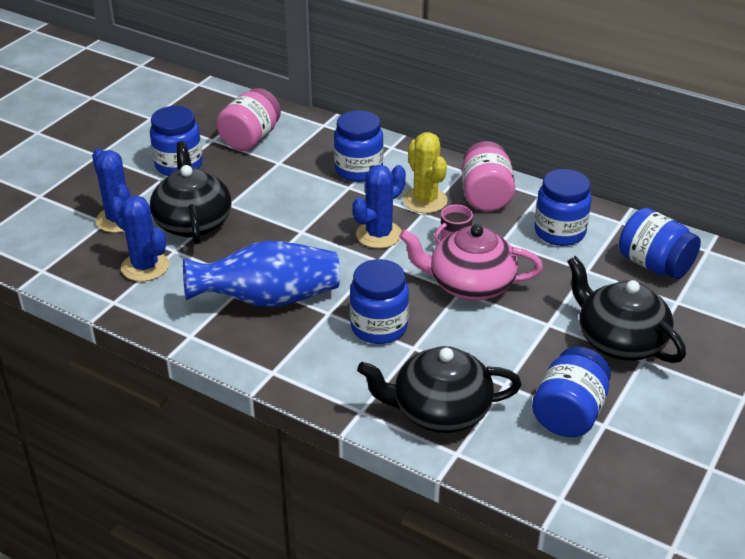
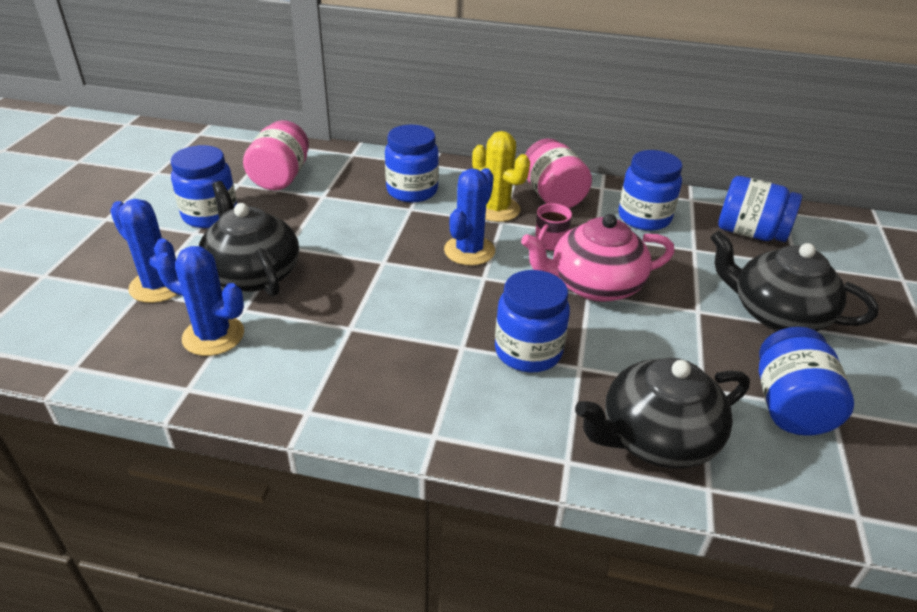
camera: 20 degrees left, 0 degrees up
blue vase [183,241,340,307] -> none

